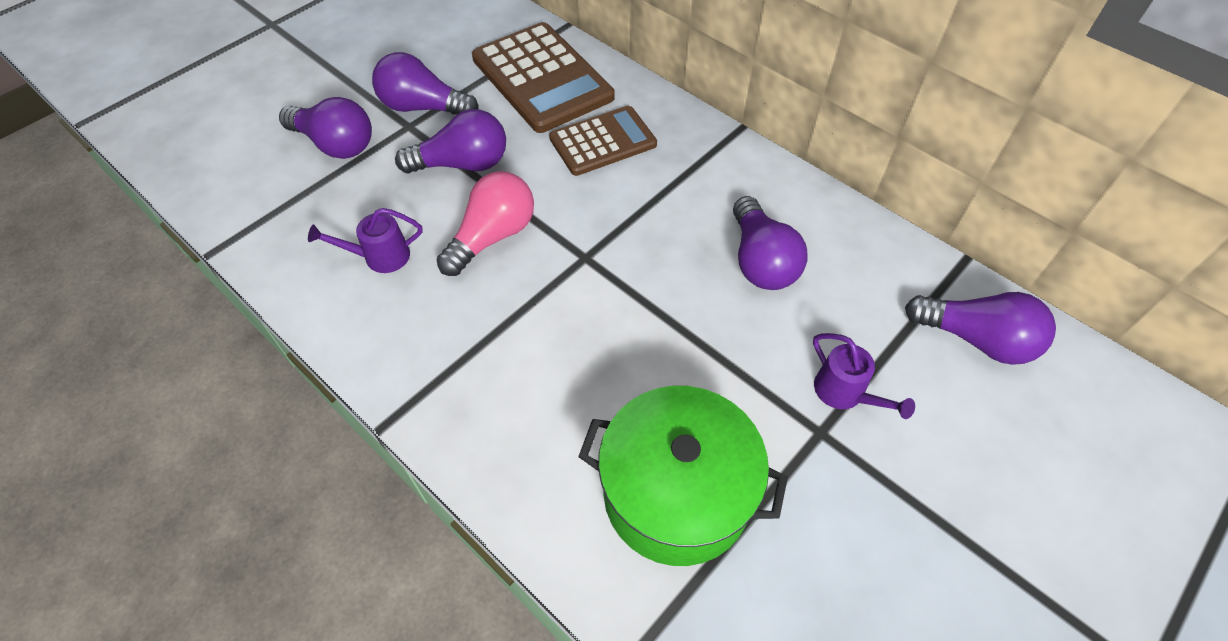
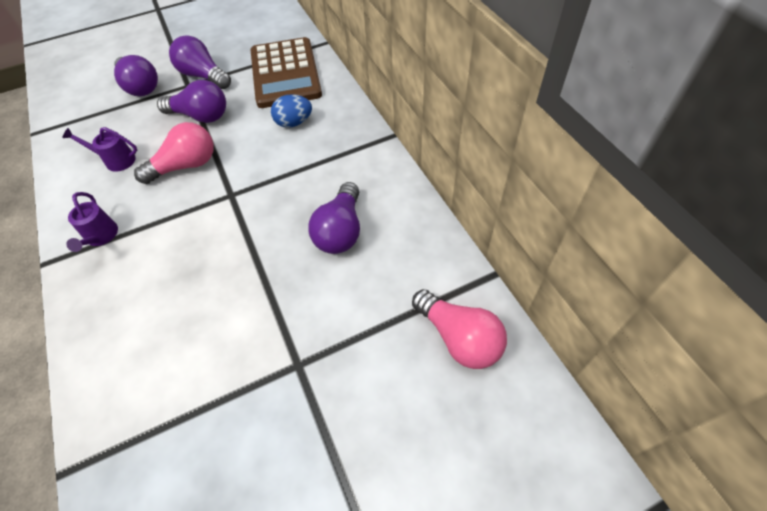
camera: 25 degrees right, 0 degrees up
brown calculator [549,106,657,176] -> blue egg [271,94,312,128]
green pot [578,386,788,566] -> none
purple watering can [813,333,915,419] -> purple watering can moved to [66,192,118,252]
purple light bulb [905,292,1056,365] -> pink light bulb [412,289,507,369]

